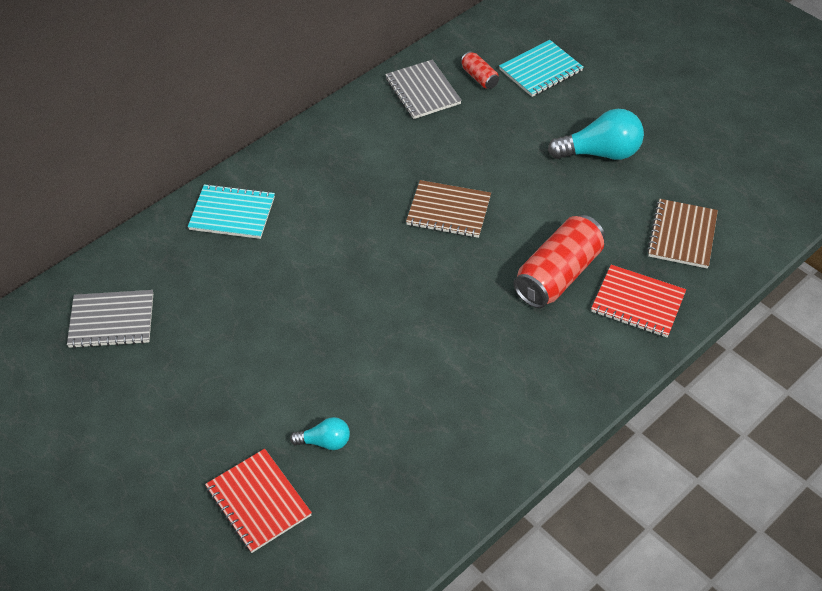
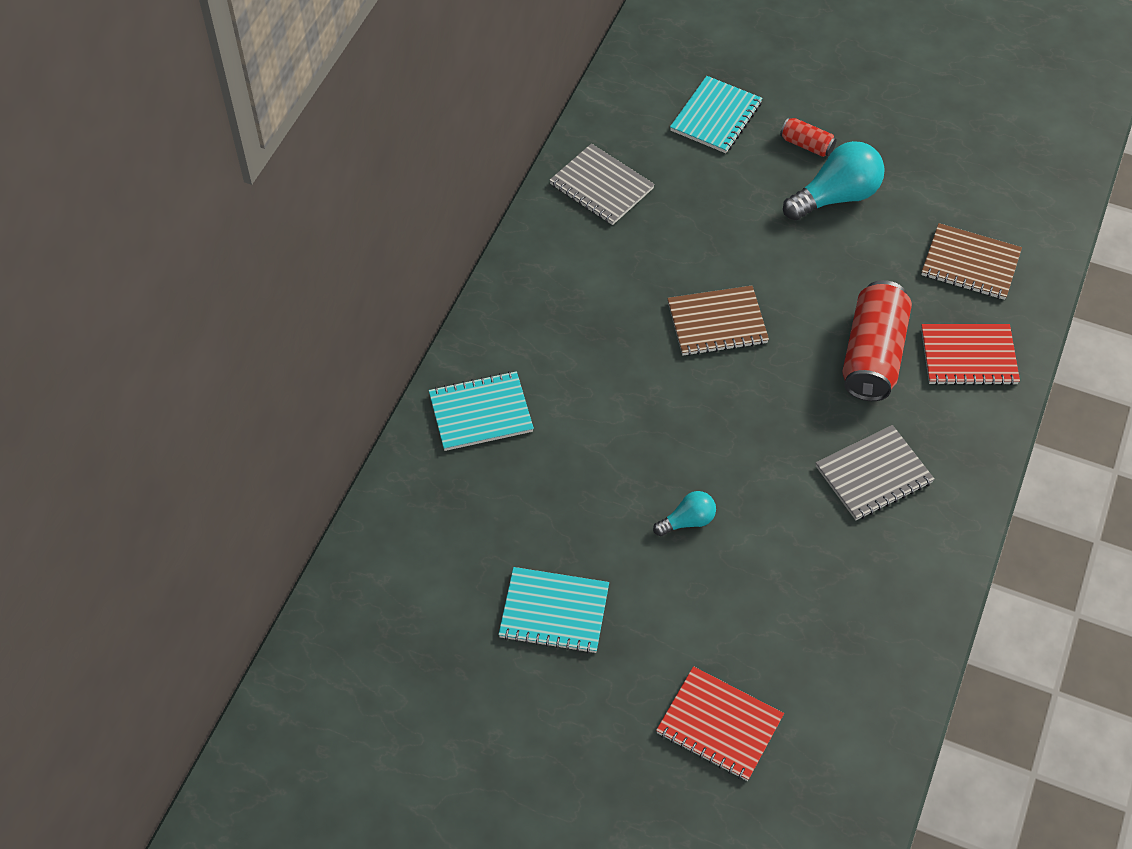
camera: 25 degrees left, 5 degrees up
grey notebook [67,290,153,348] -> grey notebook moved to [816,425,934,520]
turquoise light bulb [290,417,350,450] -> turquoise light bulb moved to [653,491,716,536]
red can [461,51,499,89] -> red can moved to [780,118,837,157]
brown notebook [647,199,718,268] -> brown notebook turned 60 degrees counterclockwise [921,223,1022,300]
none -> turquoise notebook [498,567,609,654]

